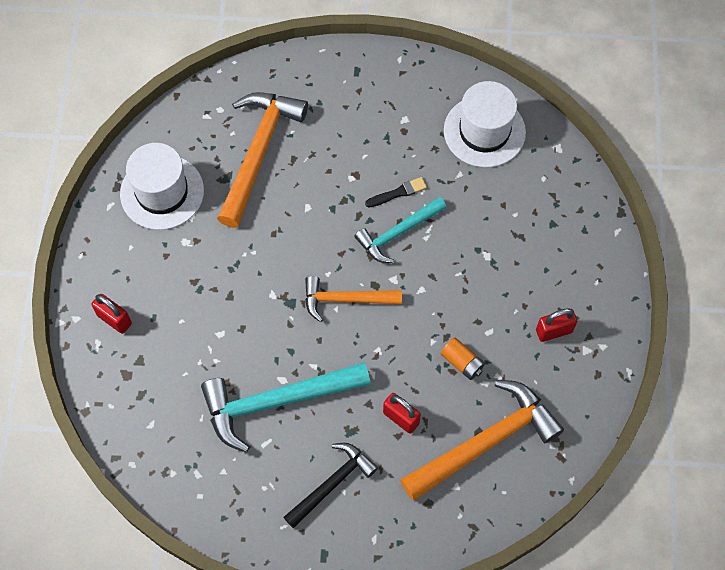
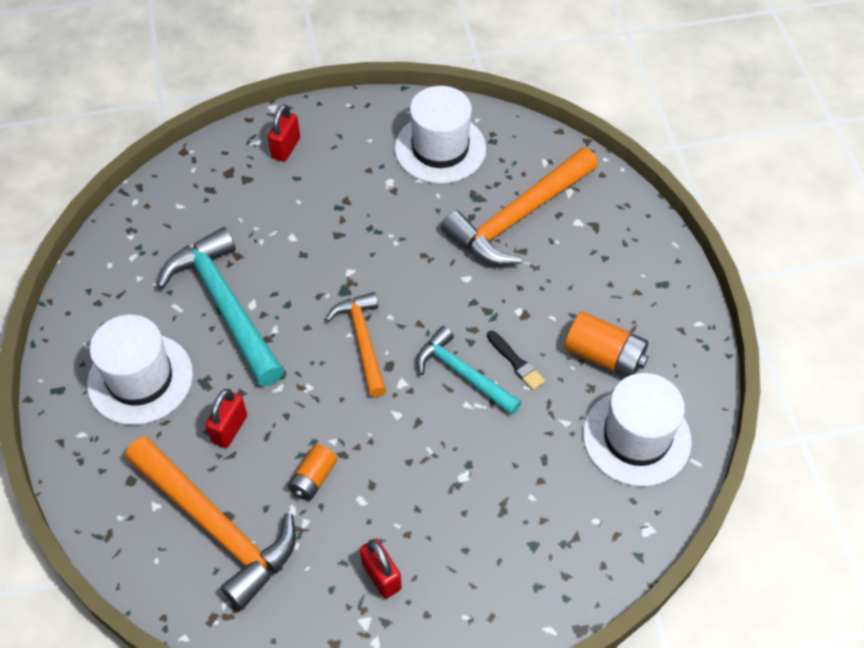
camera: 75 degrees right, 10 degrees down
orange hammer [217,92,308,228] -> orange hammer turned 135 degrees clockwise [441,147,598,266]
black hammer [284,443,378,528] -> white hat [87,315,193,425]
none -> orange battery [564,311,649,377]

